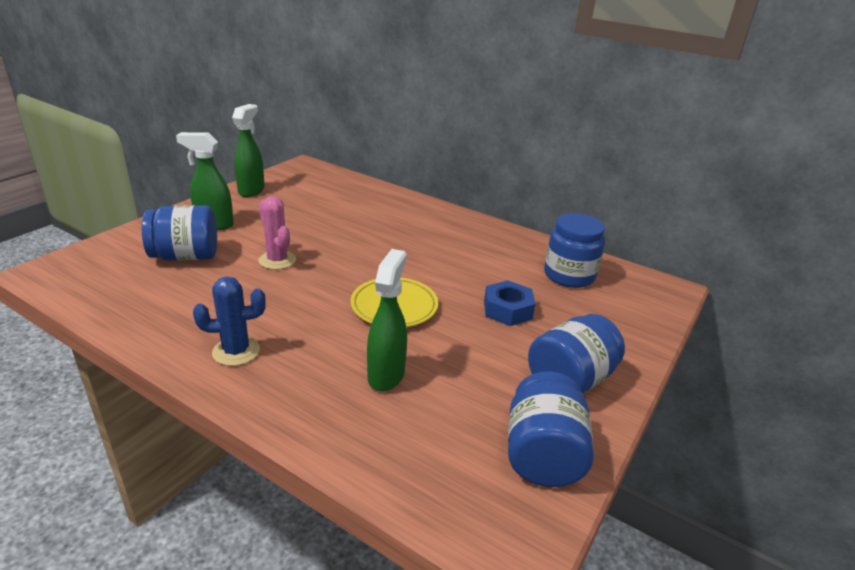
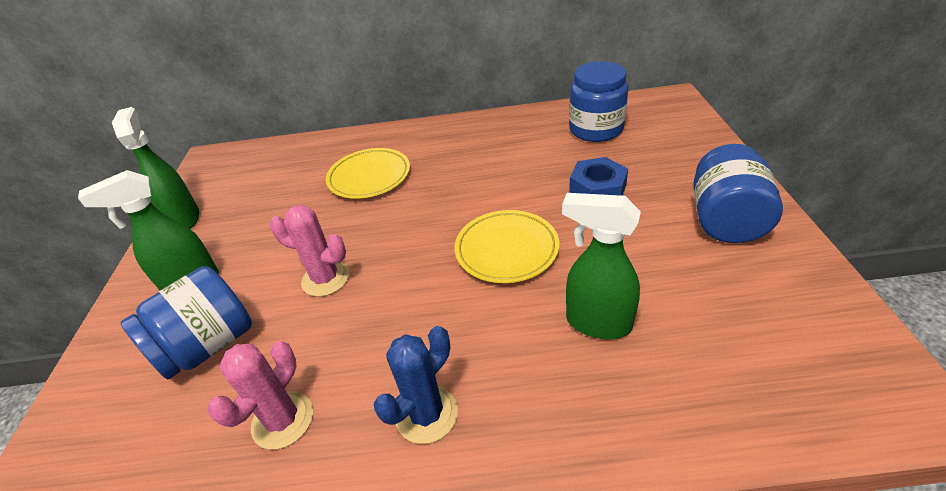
camera: 30 degrees left, 10 degrees up
green spray bottle [367,249,407,392] -> green spray bottle turned 45 degrees counterclockwise [562,193,641,339]
blue jar [508,371,594,487] -> none
none -> pink cactus [208,341,313,449]
none -> yellow plate [326,148,410,199]

